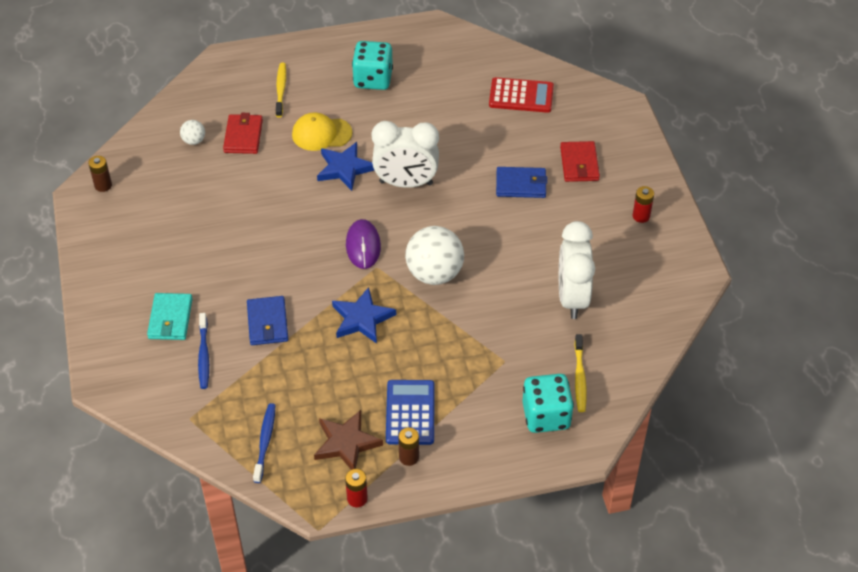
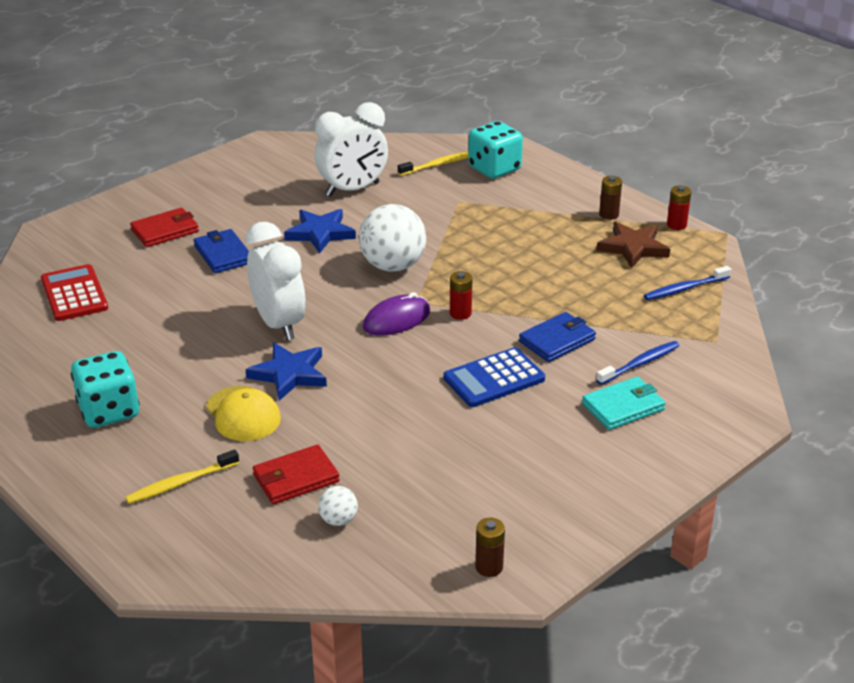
camera: 120 degrees left, 15 degrees down
blue star [332,287,396,344] -> blue star moved to [284,209,356,253]
blue calculator [386,380,435,445] -> blue calculator moved to [443,347,545,407]
red battery [632,186,654,223] -> red battery moved to [450,271,473,320]

